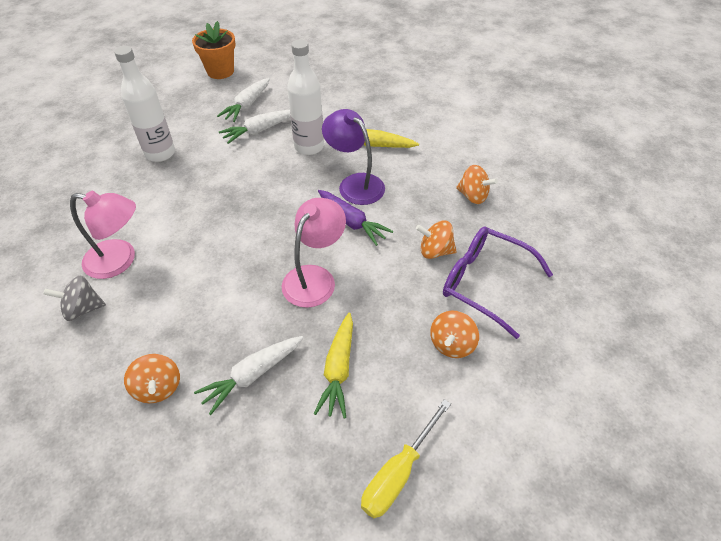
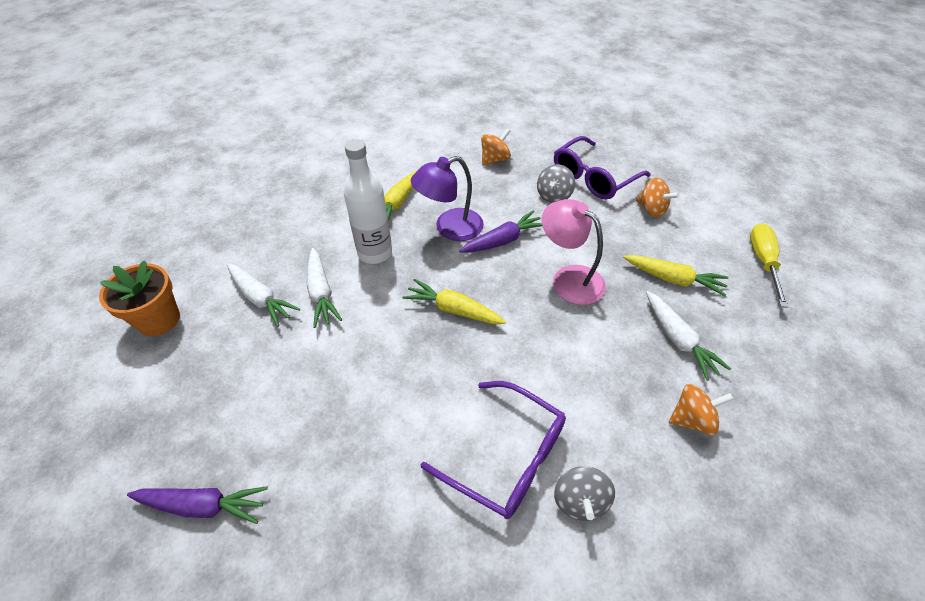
camera: 75 degrees left, 0 degrees up
pink lamp [70,191,136,279] -> purple glasses [420,381,566,519]
white bottle [114,46,175,162] -> none
yellow screwdriver [361,399,451,518] -> yellow screwdriver turned 135 degrees counterclockwise [750,223,788,308]
orange spinning top [416,220,457,259] -> grey spinning top [537,164,575,203]
none -> purple carrot [127,486,268,524]
none -> yellow carrot [402,279,506,324]

